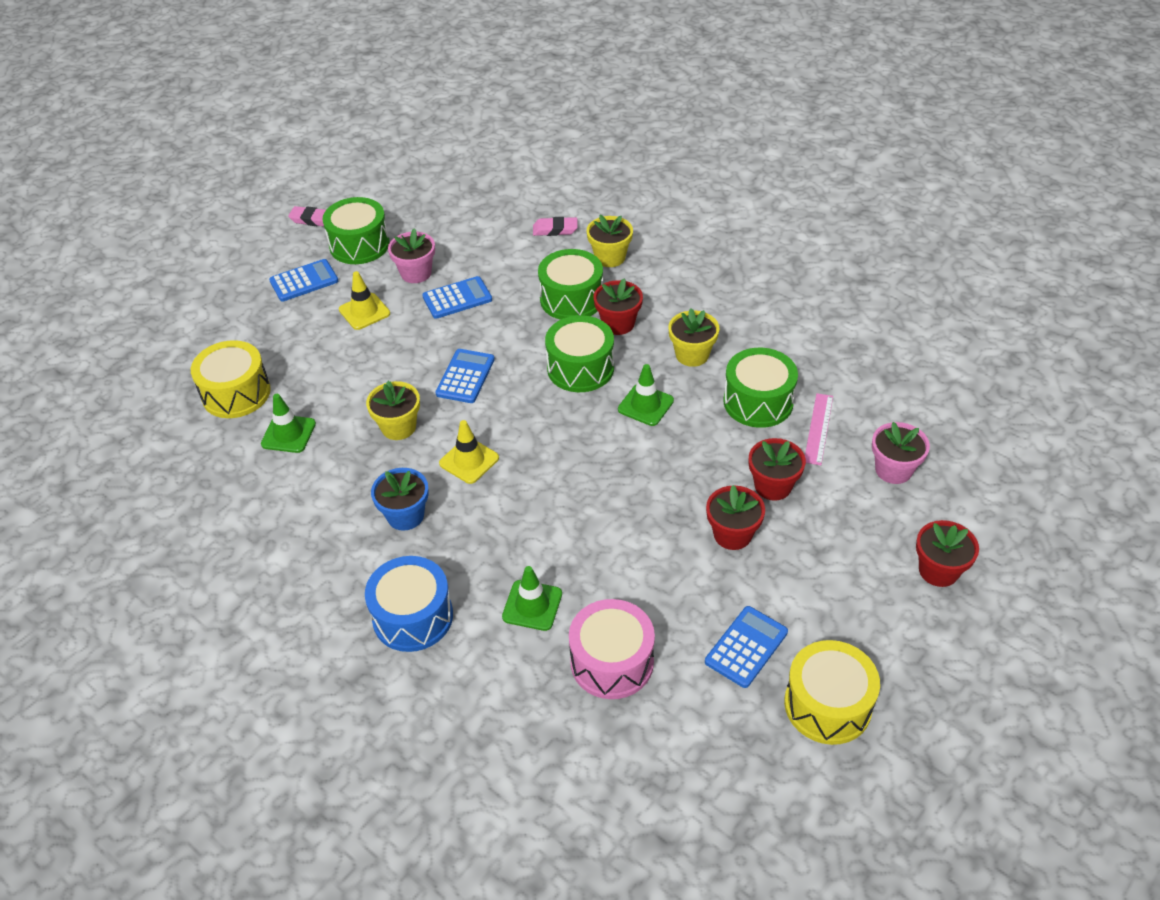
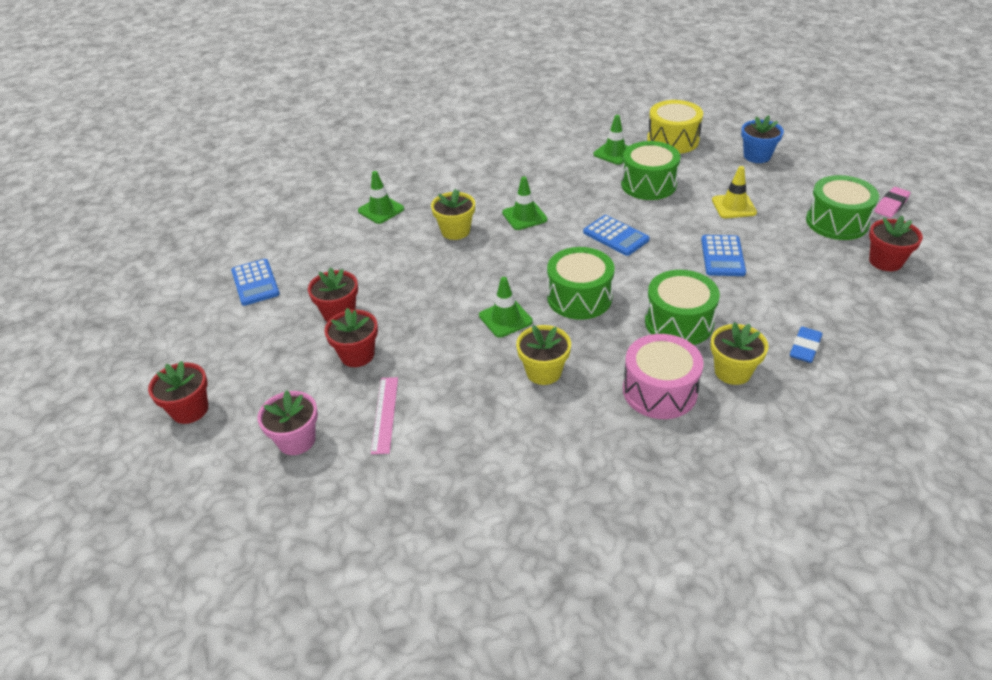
camera: 120 degrees right, 5 degrees down
blue calculator [269,259,338,302] -> none
blue drum [365,556,453,652] -> none
yellow flower pot [366,381,420,440] -> yellow flower pot moved to [431,189,475,240]
blue flower pot [371,468,429,531] -> blue flower pot moved to [741,115,784,163]
pink flower pot [388,228,435,283] -> none
yellow traffic cone [439,420,499,484] -> green traffic cone [502,176,548,230]
pink eraser [533,217,577,236] -> blue eraser [790,327,823,363]
pink drum [569,599,655,699] -> pink drum moved to [623,334,704,419]
red flower pot [594,278,643,335] -> red flower pot moved to [869,215,923,271]
green drum [723,348,798,428] -> green drum moved to [621,141,681,200]
yellow drum [784,640,880,745] -> none
pink ruler [805,393,833,465] -> pink ruler turned 45 degrees clockwise [371,377,398,454]

